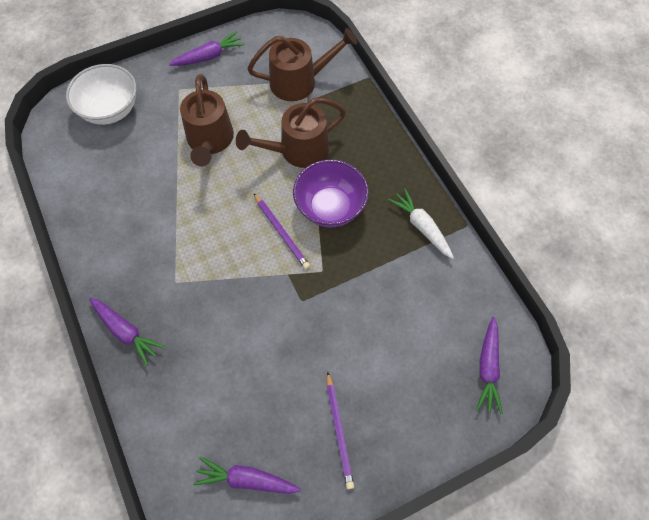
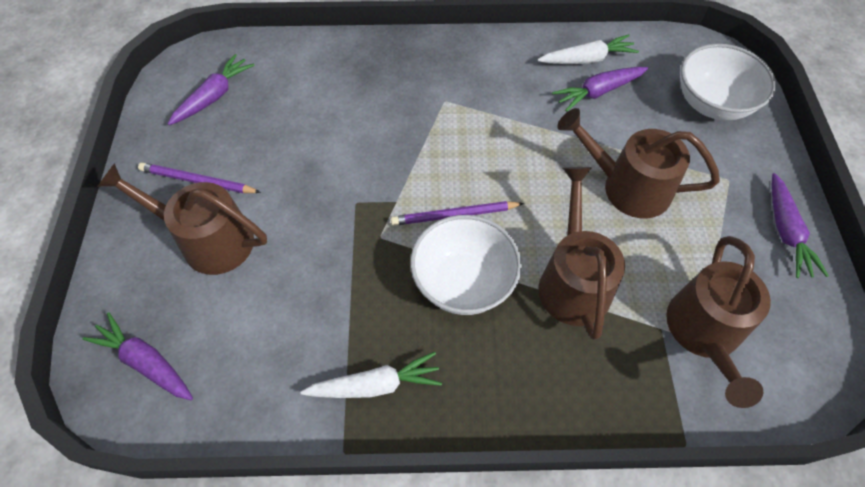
camera: 115 degrees right, 5 degrees down
purple carrot [89,298,165,366] -> purple carrot moved to [552,67,648,112]
purple bowl [293,160,369,228] -> white bowl [410,215,522,315]
none -> brown watering can [97,163,267,275]
none -> white carrot [537,34,639,64]

